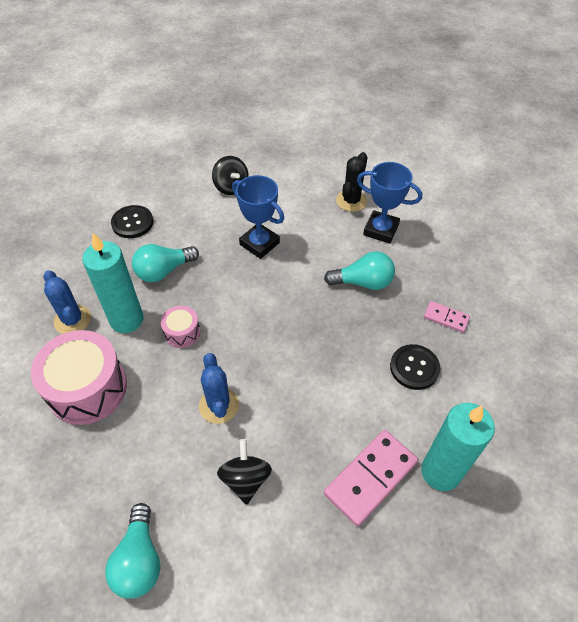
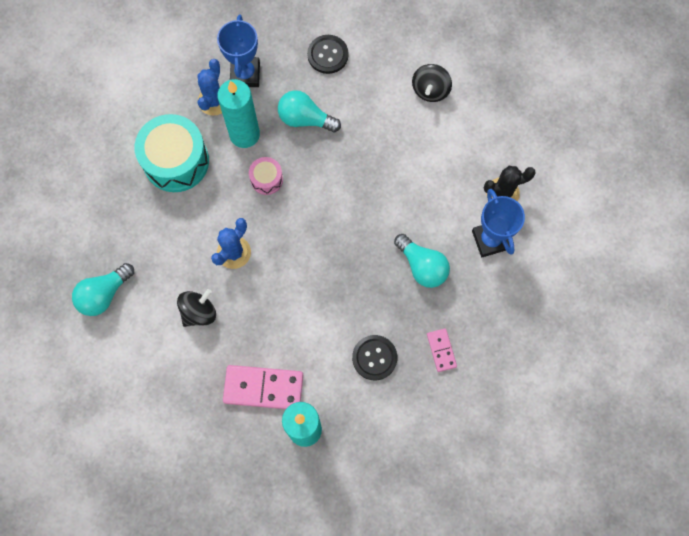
camera: 50 degrees right, 20 degrees up
pink drum [31,330,127,425] -> turquoise drum [135,114,209,192]
blue trophy [232,175,284,259] -> blue trophy moved to [217,15,260,87]

